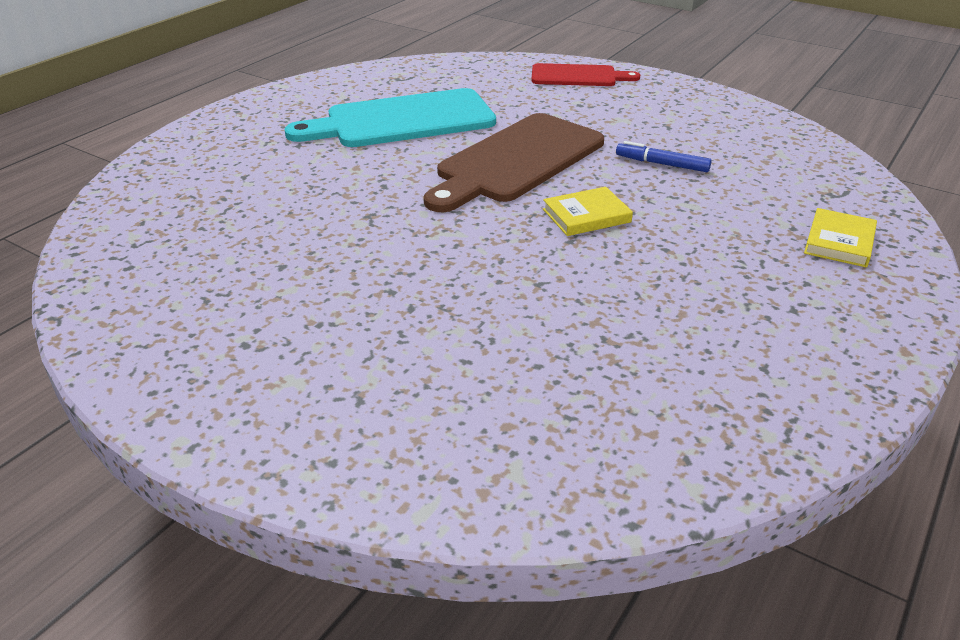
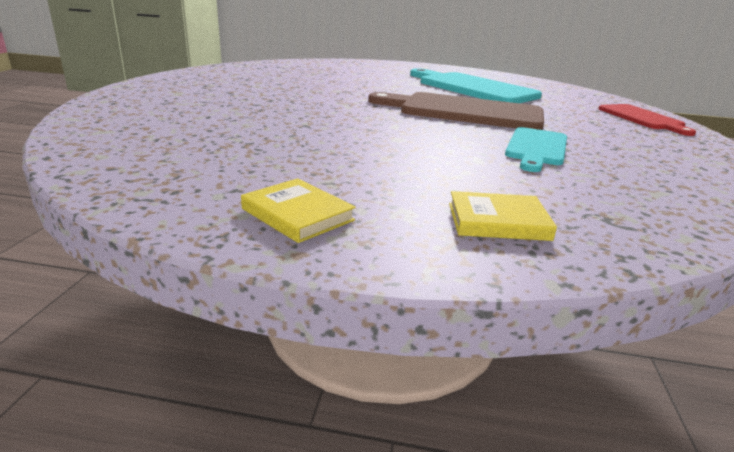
camera: 65 degrees right, 10 degrees down
yellow book [543,187,633,236] -> yellow book moved to [241,178,356,243]
blue marker [616,141,711,172] -> turquoise cutting board [505,127,567,172]

